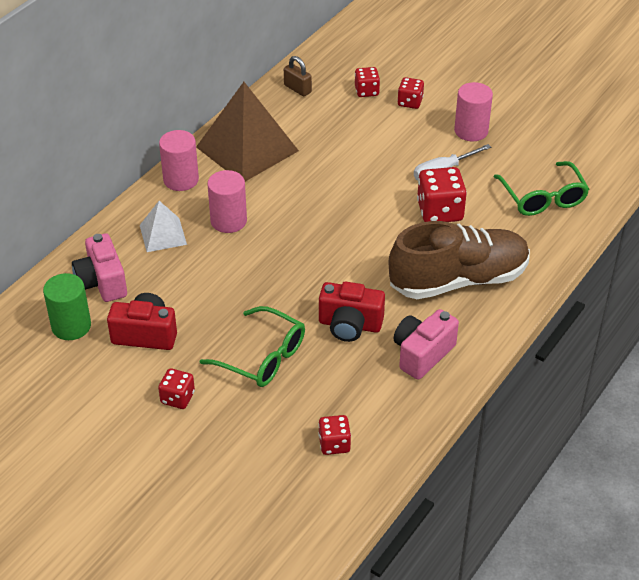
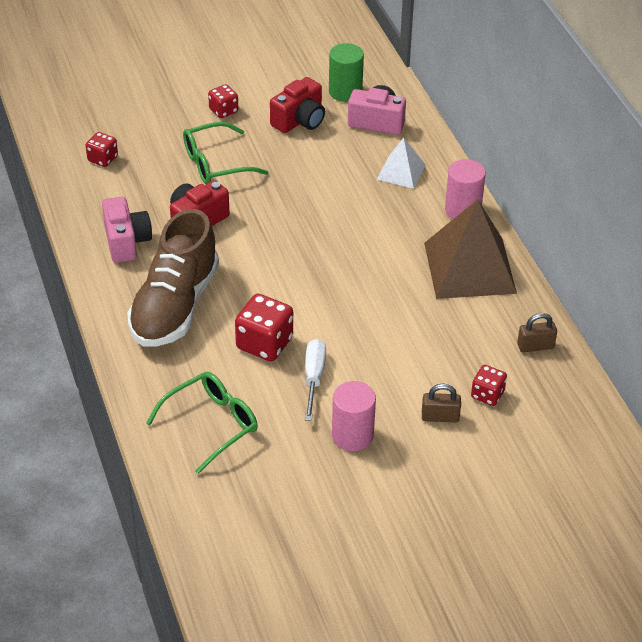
camera: 125 degrees right, 0 degrees up
pink cylinder [207,170,247,233] -> none
red dice [397,77,424,109] -> brown padlock [422,384,461,423]
green glasses [494,161,589,216] -> green glasses turned 120 degrees clockwise [146,372,258,474]

